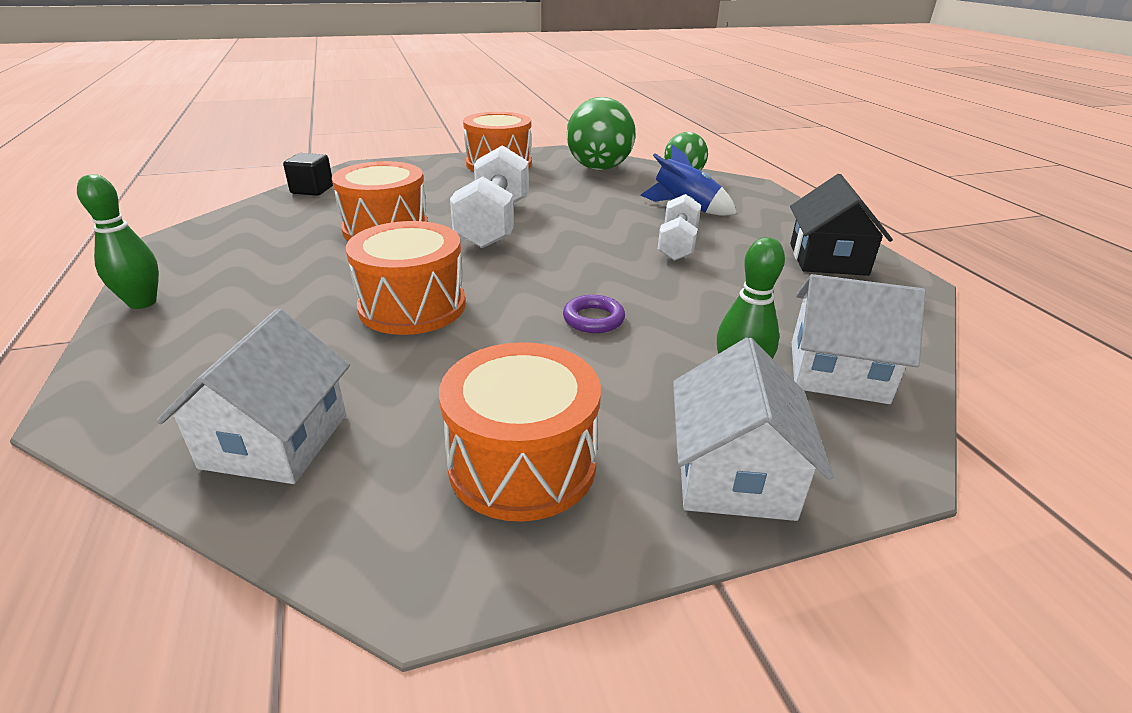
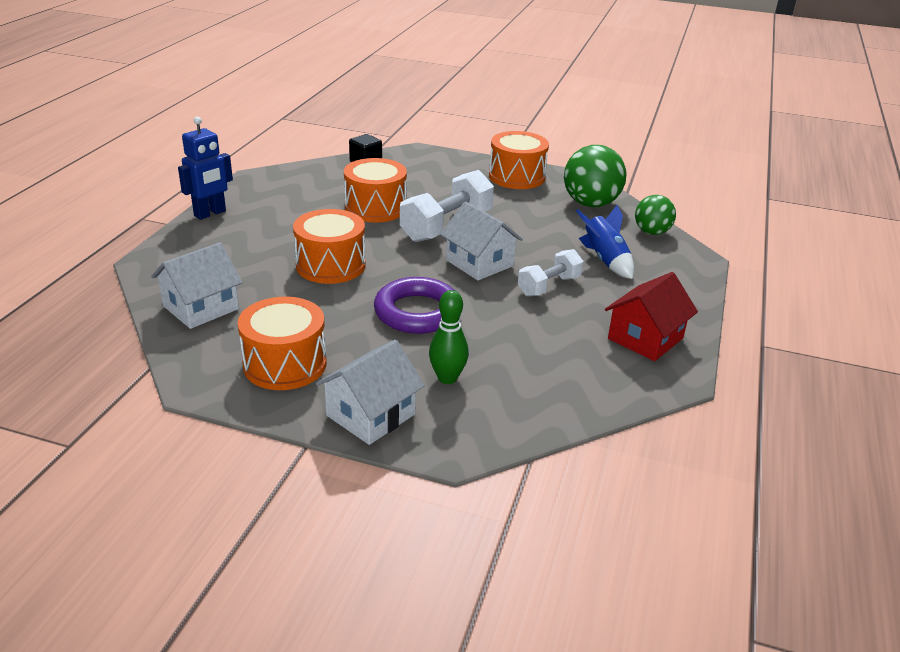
camera: 35 degrees right, 0 degrees up
green bowling pin [77,174,159,309] -> blue robot [178,117,233,220]
purple ring [563,295,625,333] -> purple ring [374,277,455,334], size x2.02
black house [790,174,893,276] -> red house [605,272,698,361]
white house [792,274,926,404] -> white house moved to [440,201,523,280]

